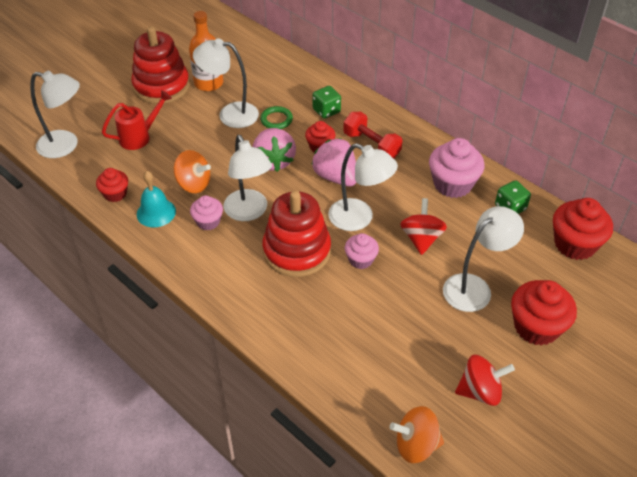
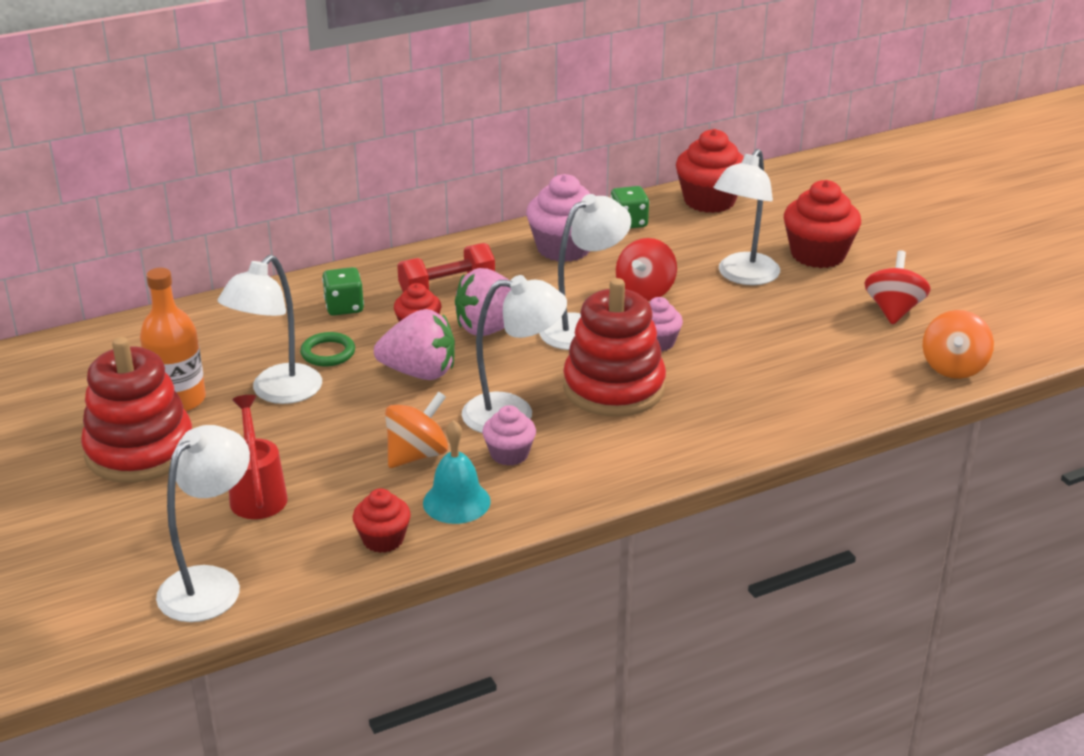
camera: 70 degrees left, 15 degrees down
red spinning top [400,198,447,255] -> red spinning top turned 90 degrees counterclockwise [616,238,677,301]
white lamp [443,206,524,312] -> white lamp turned 135 degrees counterclockwise [713,149,780,285]

